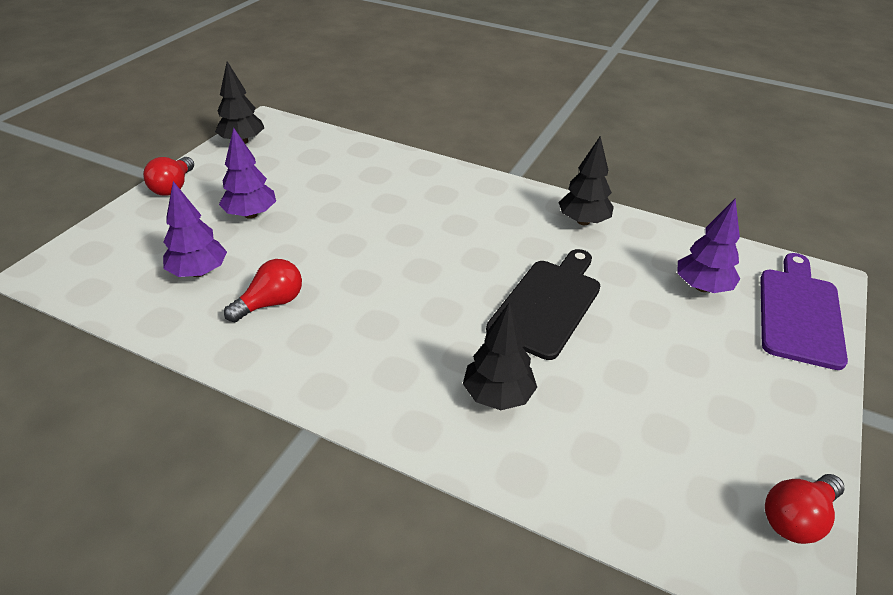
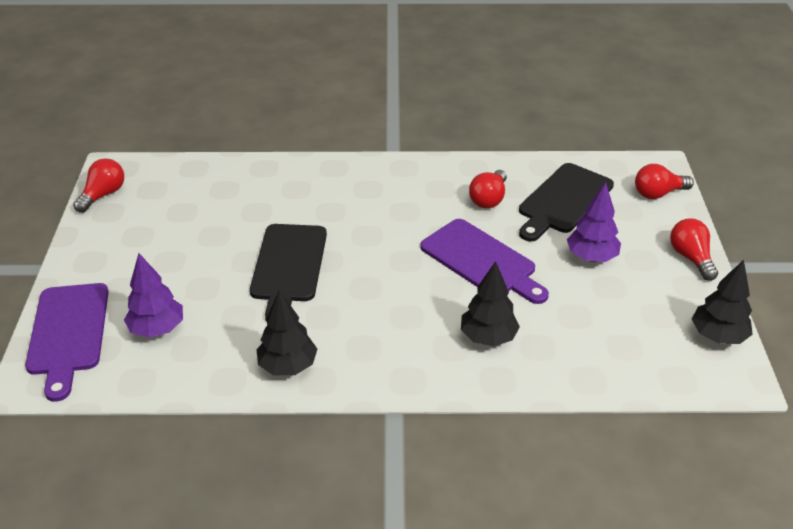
camera: 155 degrees right, 0 degrees up
purple tree [163,181,227,277] -> black cutting board [519,163,614,241]
black tree [463,302,537,410] -> black tree moved to [461,261,520,347]
none -> purple cutting board [420,219,549,304]
none -> red light bulb [635,164,694,199]

